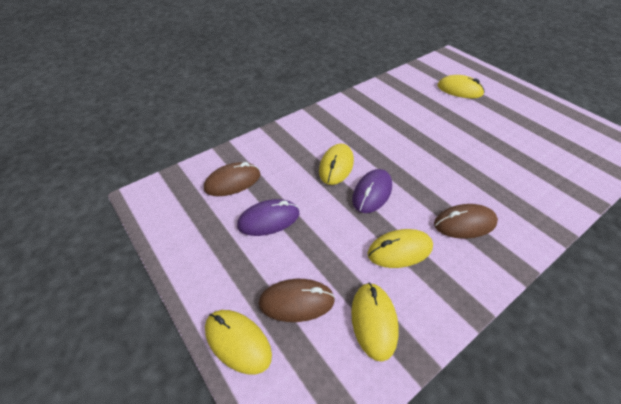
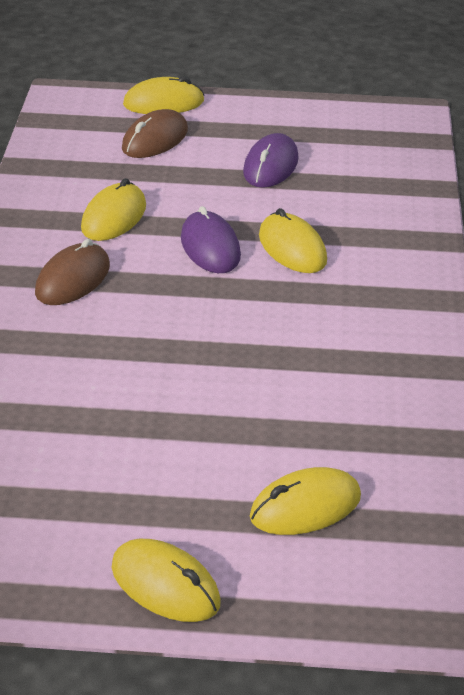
camera: 130 degrees right, 10 degrees down
brown mouse [204,162,261,196] -> none
yellow mouse [351,283,399,362] -> yellow mouse moved to [112,539,221,622]

